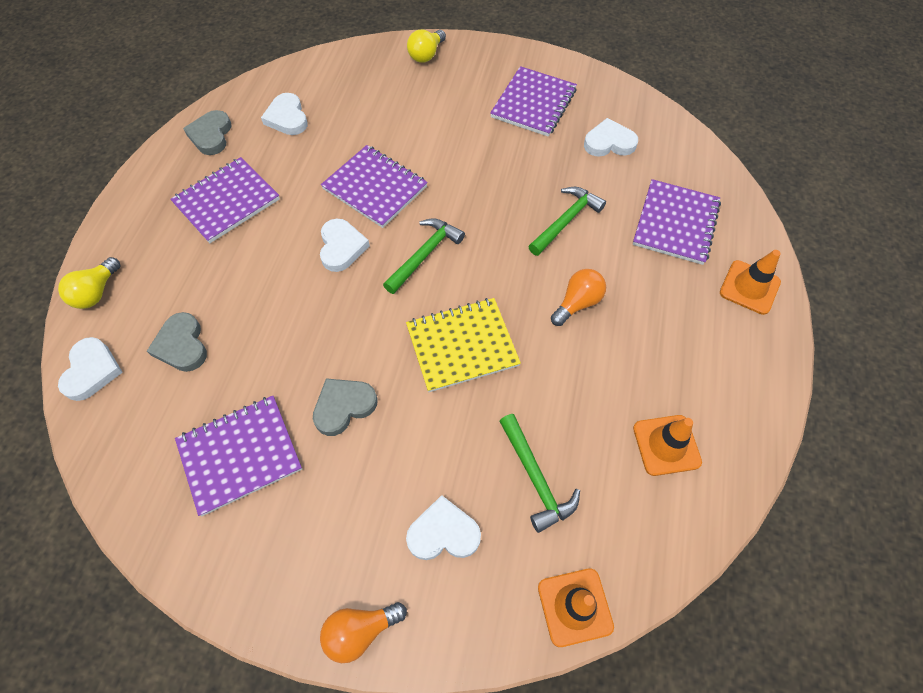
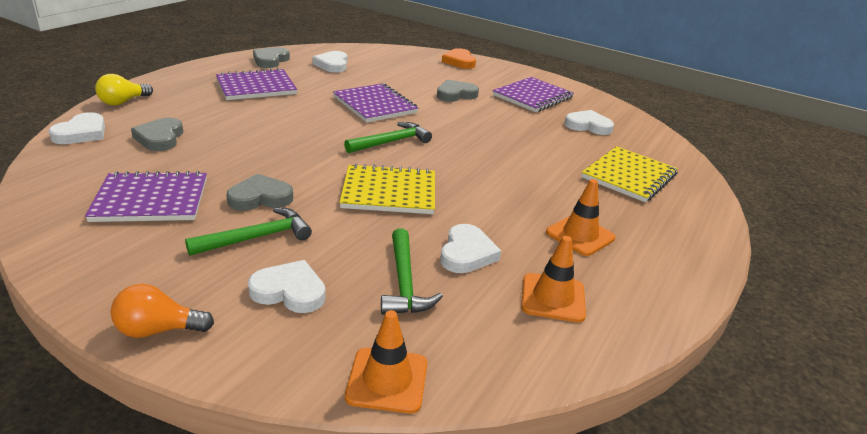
camera: 15 degrees right, 30 degrees down
white heart [320,219,370,272] -> white heart moved to [440,224,501,273]
yellow light bulb [407,30,446,63] -> orange heart [442,48,476,69]
green hammer [528,187,606,256] -> green hammer moved to [185,208,312,256]
orange light bulb [551,269,606,326] -> none
purple notebook [633,179,721,265] -> yellow notebook [582,146,678,202]
orange traffic cone [720,250,781,315] -> orange traffic cone moved to [546,179,615,256]
none -> grey heart [437,80,479,102]

